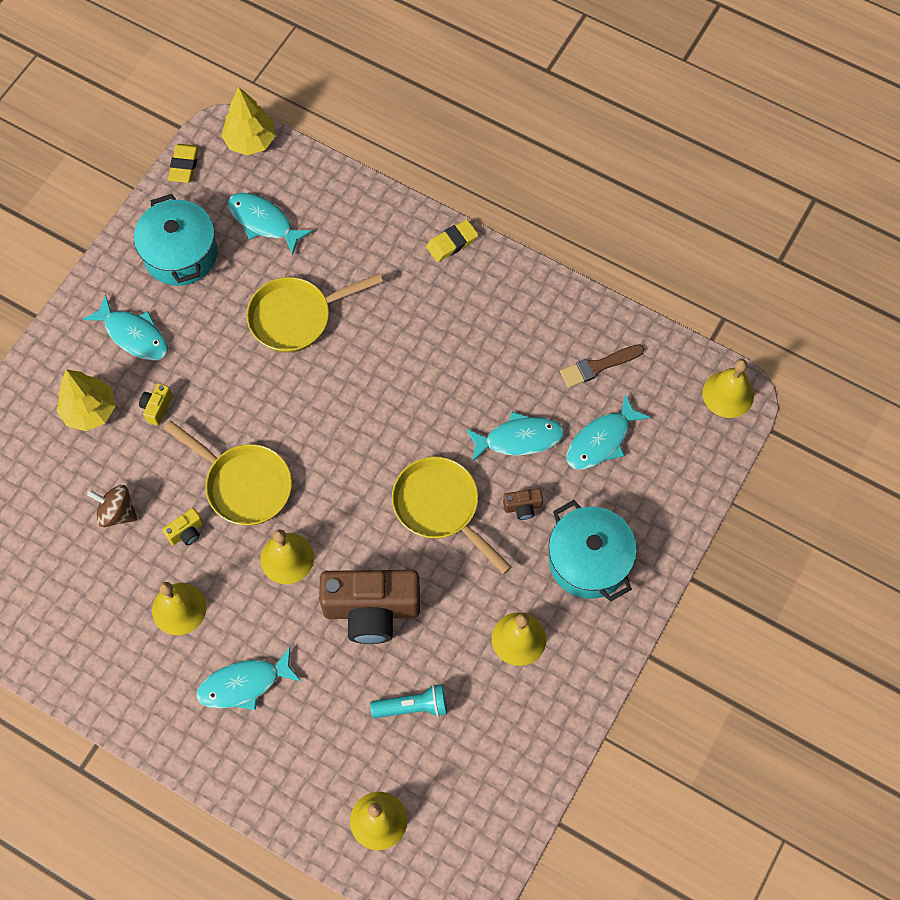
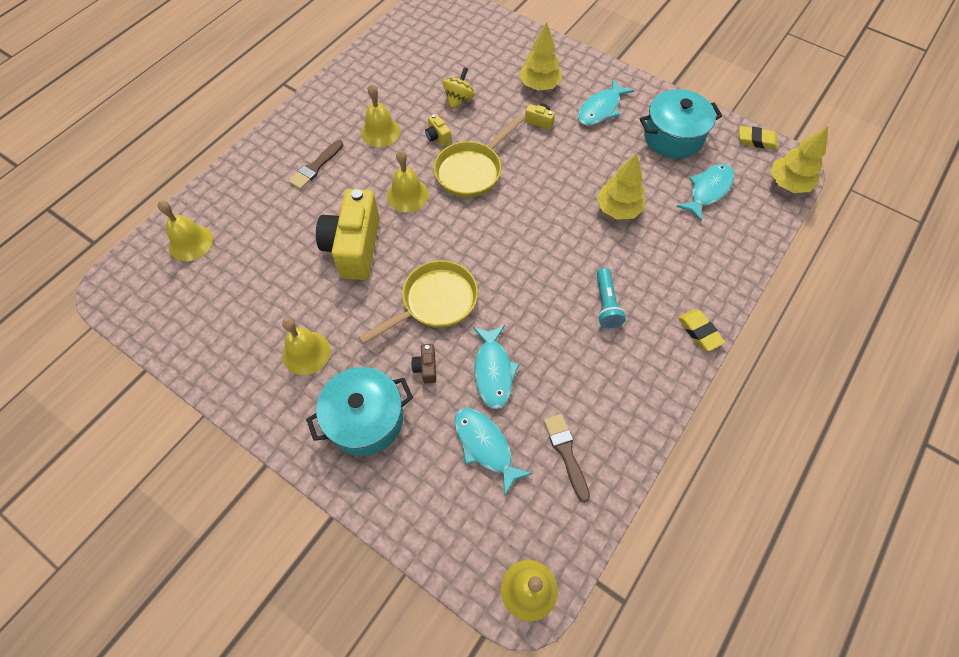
camera: 95 degrees right, 5 degrees down
brown spinning top [87,485,138,527] -> yellow spinning top [443,67,475,110]
turquoise fish [197,647,302,710] -> brown brush [288,140,343,190]
yellow pan [246,273,383,353] -> yellow tree [597,153,645,220]
brown camera [319,570,420,644] -> yellow camera [316,189,380,280]
turquoise flashlight [370,684,447,718] -> turquoise flashlight moved to [597,268,626,328]

